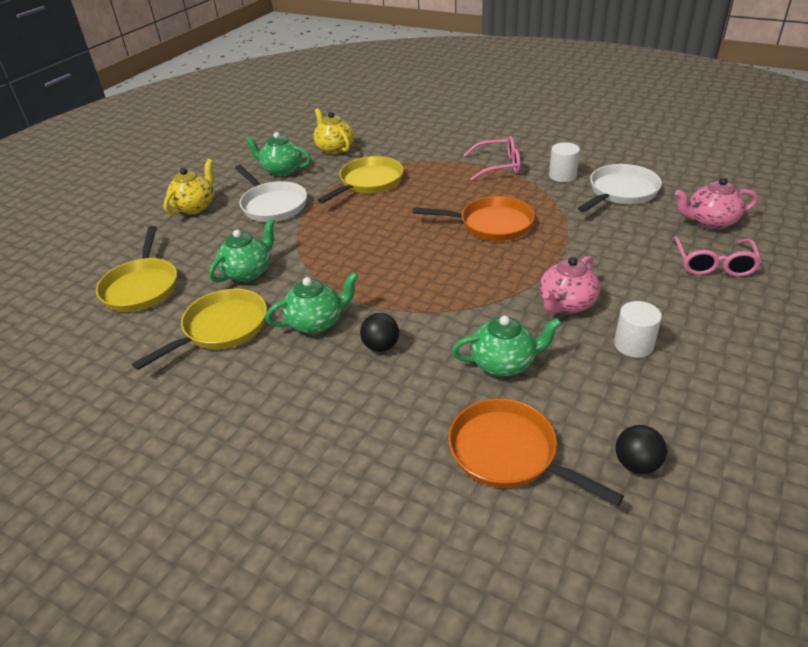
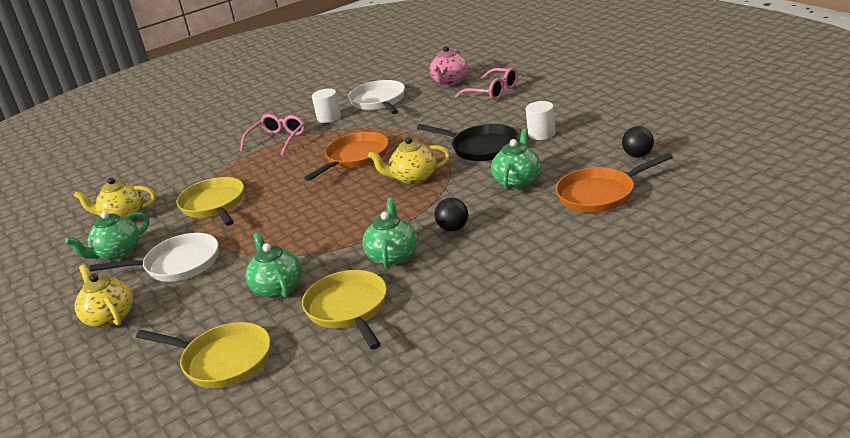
camera: 60 degrees left, 10 degrees down
pink teapot [539,256,600,314] -> black pan [417,124,519,161]
none -> yellow teapot [368,137,450,185]

